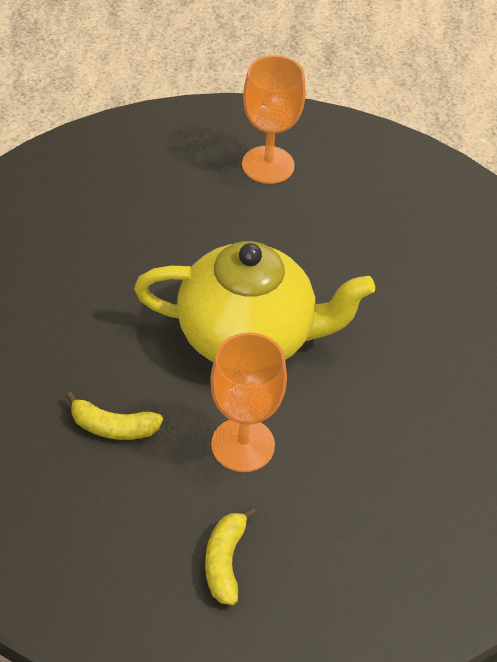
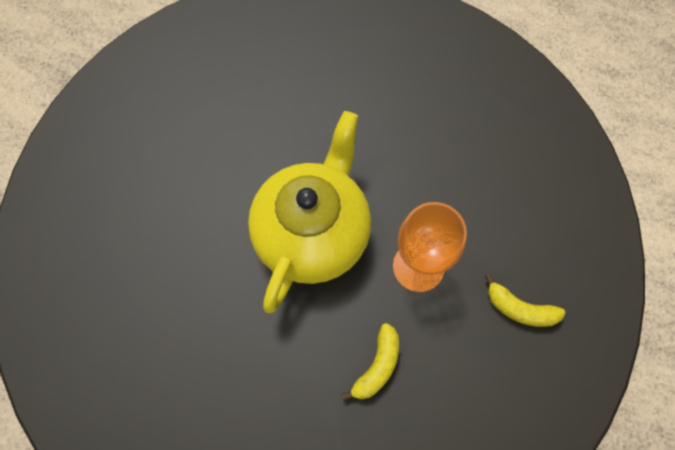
camera: 70 degrees left, 20 degrees up
orange goblet [242,55,306,184] -> none

